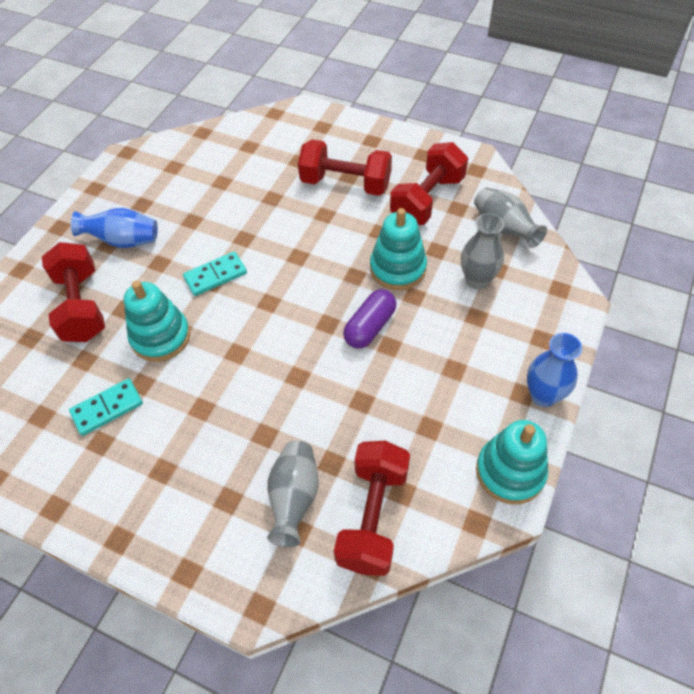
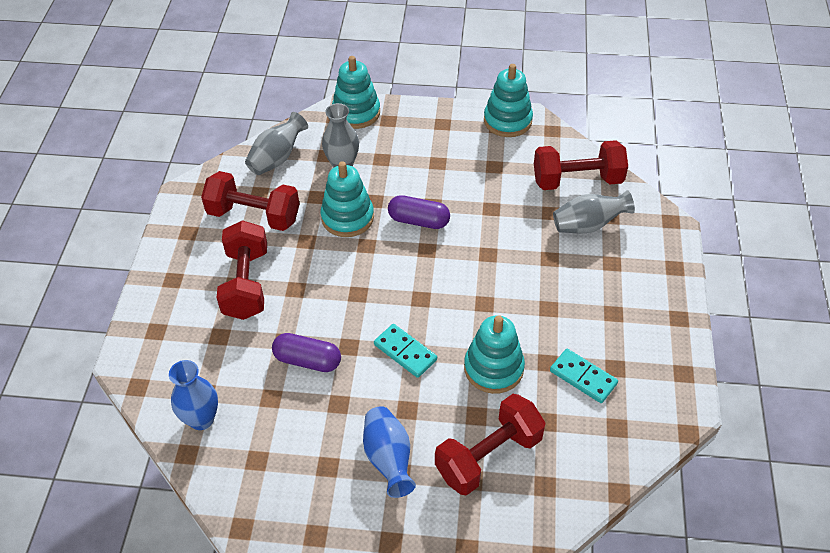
camera: 110 degrees left, 5 degrees down
blue vase [527,333,582,407] -> blue vase moved to [169,360,218,430]
none -> purple capsule [272,333,341,372]
none -> turquoise stacking toy [332,56,380,129]

